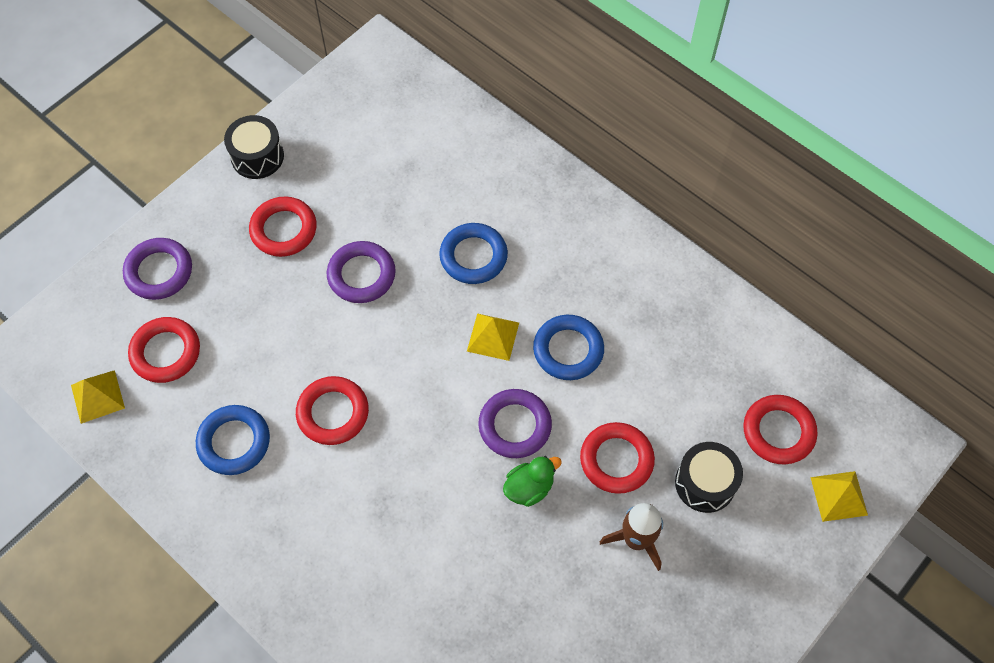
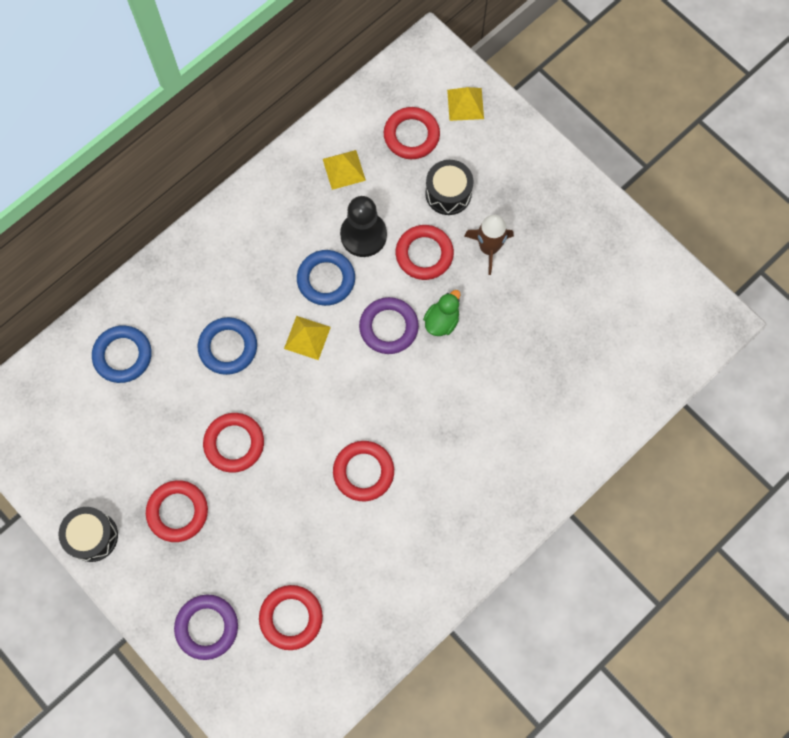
camera: 85 degrees left, 10 degrees up
yellow pyramid [71,370,125,424] -> yellow pyramid moved to [323,150,366,190]
blue ring [196,405,270,475] -> blue ring moved to [92,325,152,383]
purple ring [327,241,396,303] -> red ring [203,413,264,473]
green duck [503,456,562,507] -> green duck turned 60 degrees clockwise [423,290,460,336]
none -> black pawn [340,196,387,257]

